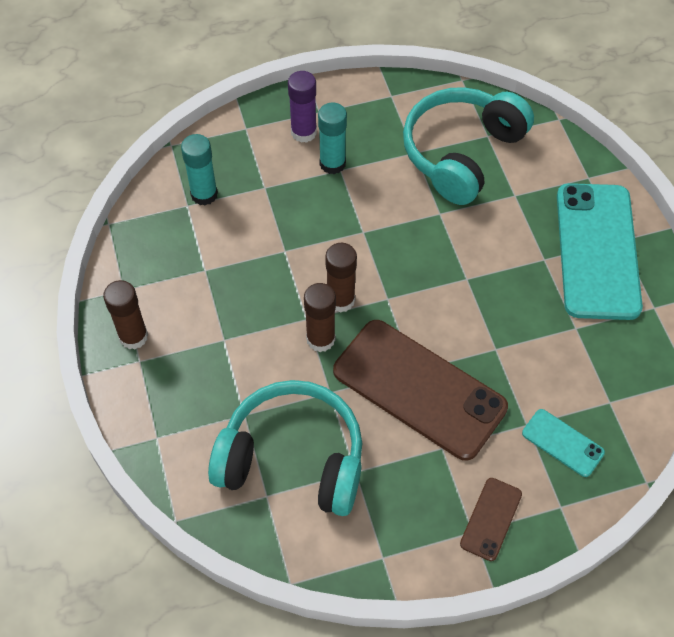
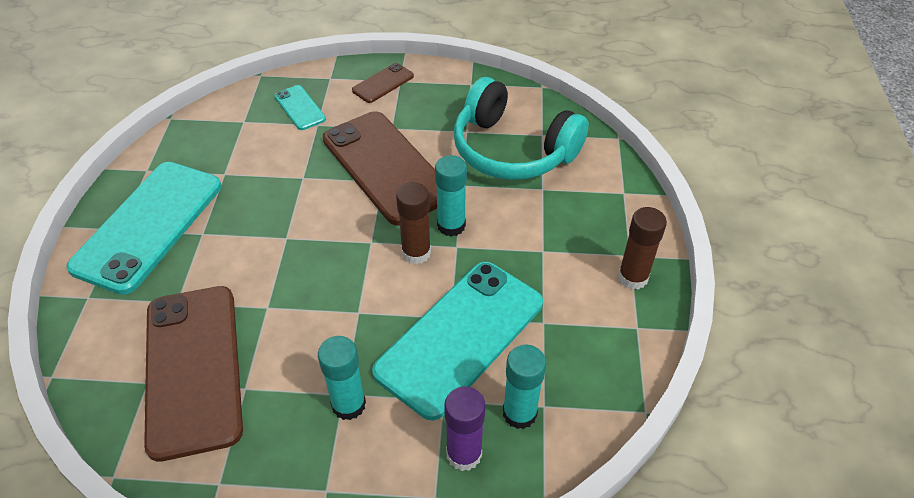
camera: 160 degrees left, 10 degrees down
purple glue stick [288,71,317,143] -> purple glue stick moved to [444,386,486,471]
brown glue stick [304,283,336,352] -> turquoise glue stick [435,155,467,237]
turquoise headphones [403,87,534,205] -> brown phone [144,286,243,462]
none -> turquoise phone [372,262,543,420]

